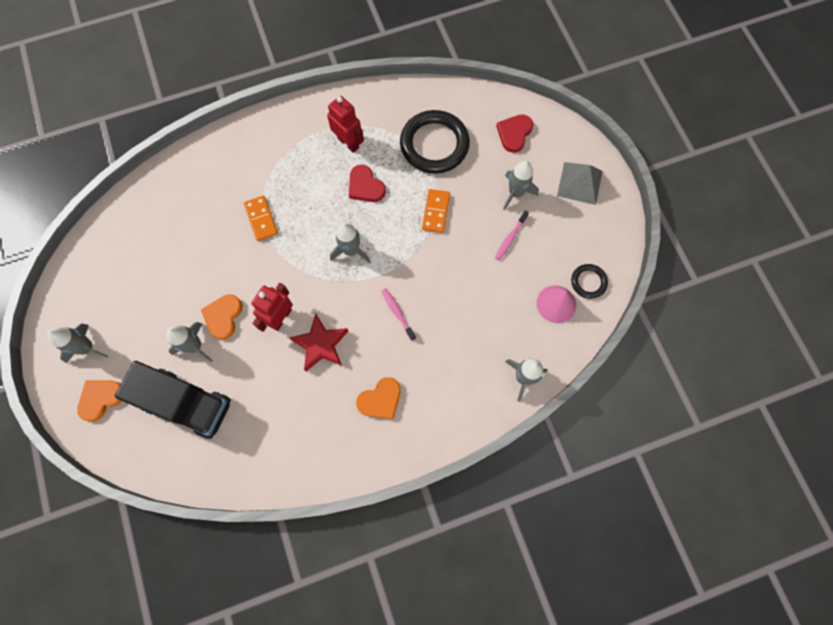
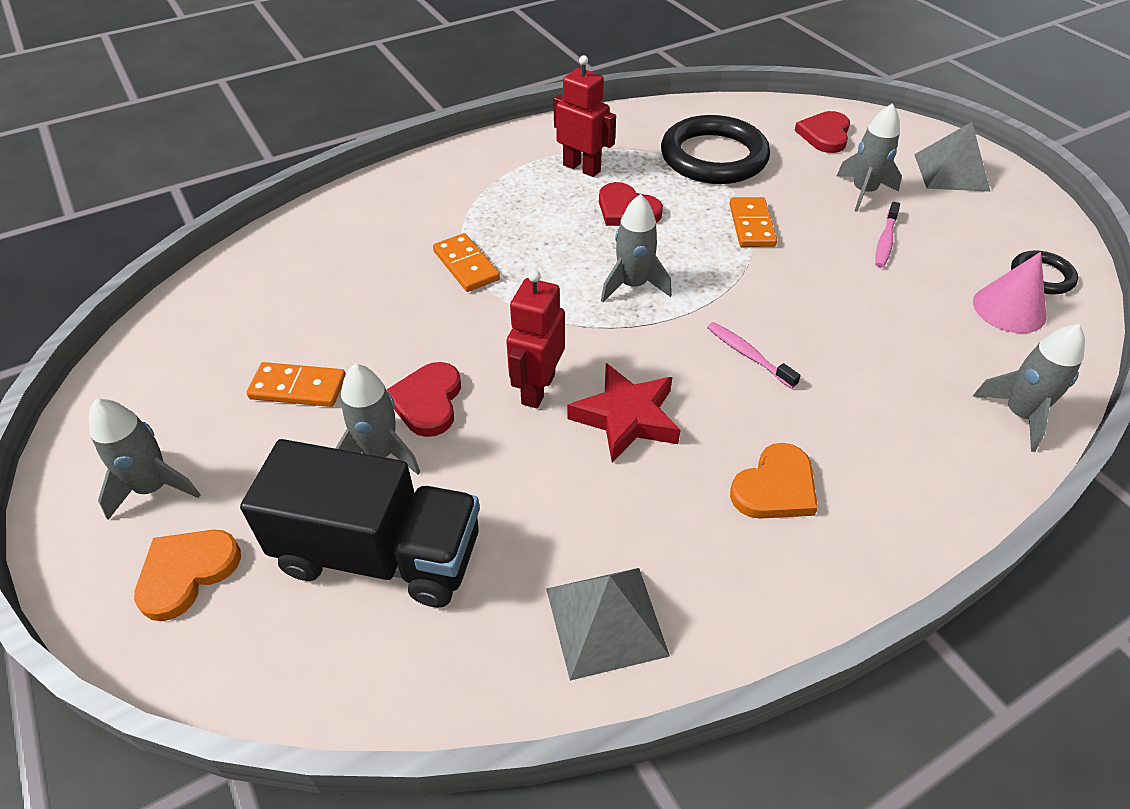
camera: 10 degrees left, 25 degrees down
orange heart [201,294,243,340] -> red heart [386,362,461,437]
none -> orange domino [247,362,346,407]
none -> grey pyramid [546,568,670,681]

